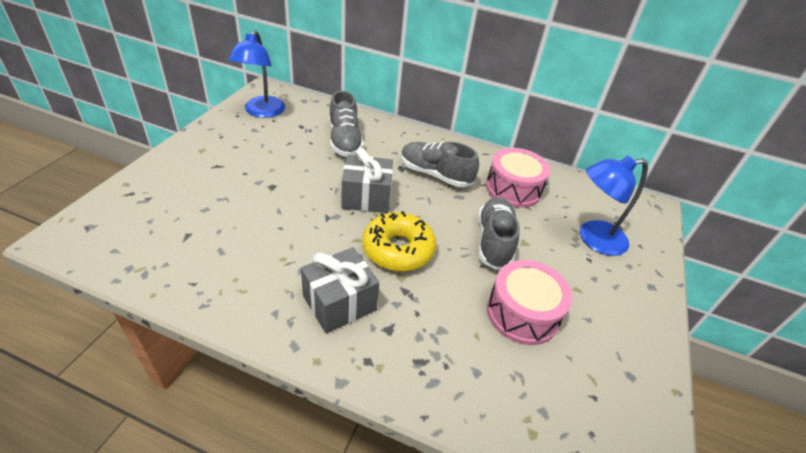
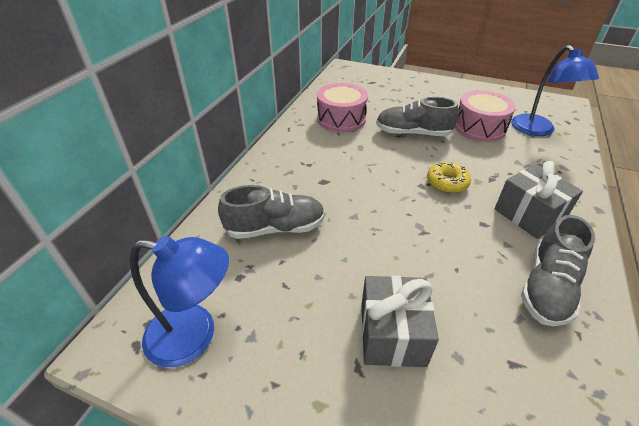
camera: 85 degrees left, 0 degrees up
grey gift [342,148,393,213] -> grey gift moved to [361,276,439,367]
yellow donut [362,211,436,271] -> yellow donut [427,162,471,193], size x0.64
grey shoe [401,142,479,187] -> grey shoe moved to [521,215,595,326]
blue lamp [580,156,648,256] -> blue lamp moved to [511,45,599,136]

